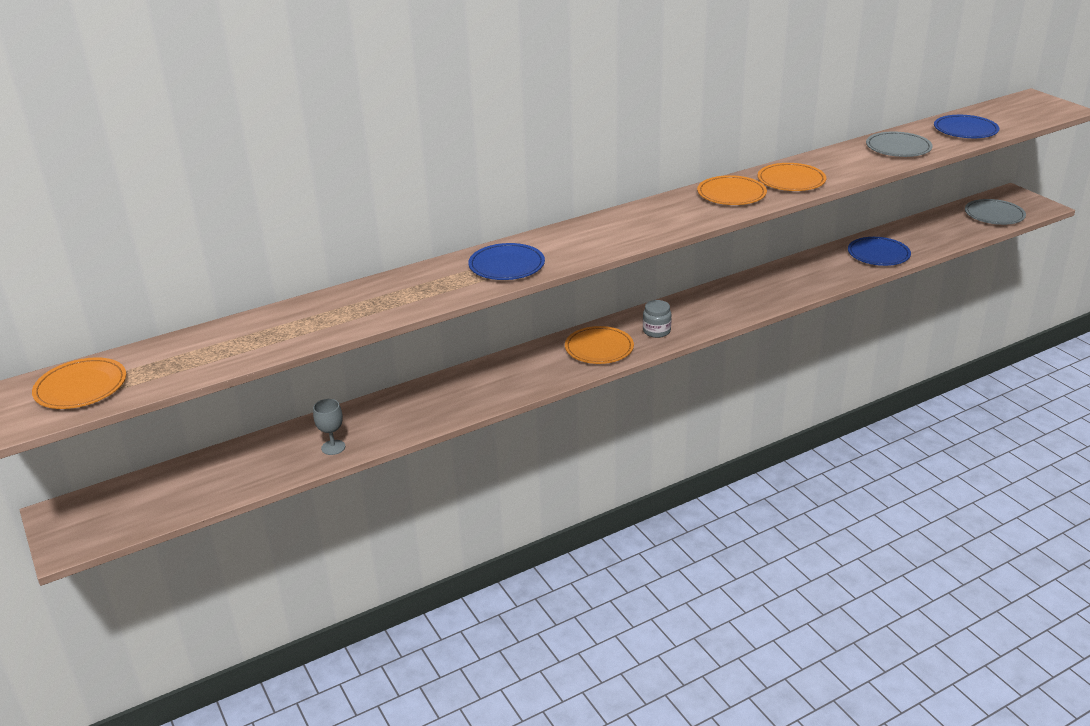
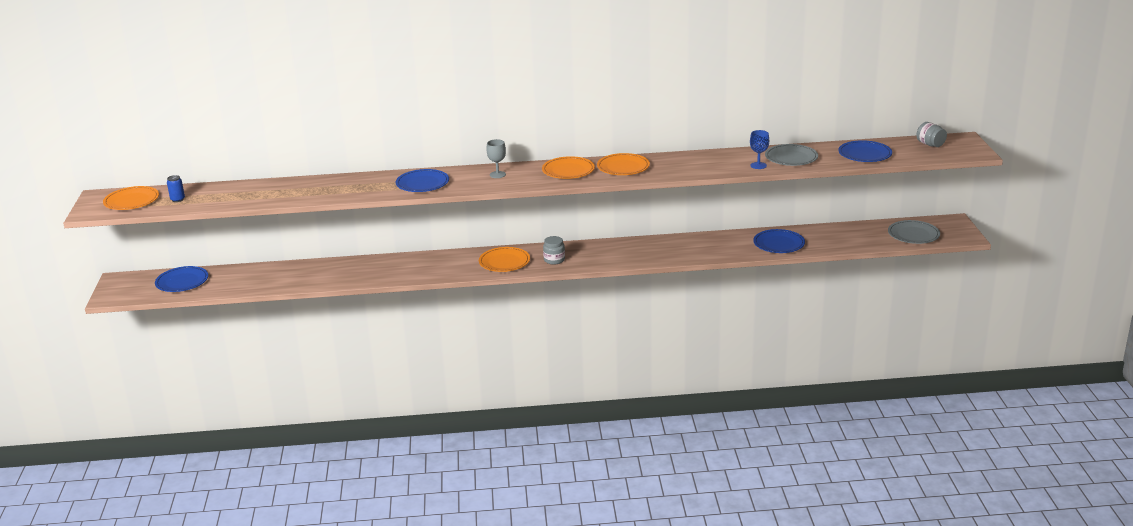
camera: 25 degrees right, 5 degrees down
grey goblet [313,399,345,455] -> grey goblet moved to [486,139,506,178]
orange plate [758,163,826,191] -> orange plate moved to [542,156,595,179]
none -> blue plate [155,266,208,292]
none -> blue can [167,175,185,202]
none -> blue goblet [750,130,769,169]
none -> grey jar [916,122,947,147]

